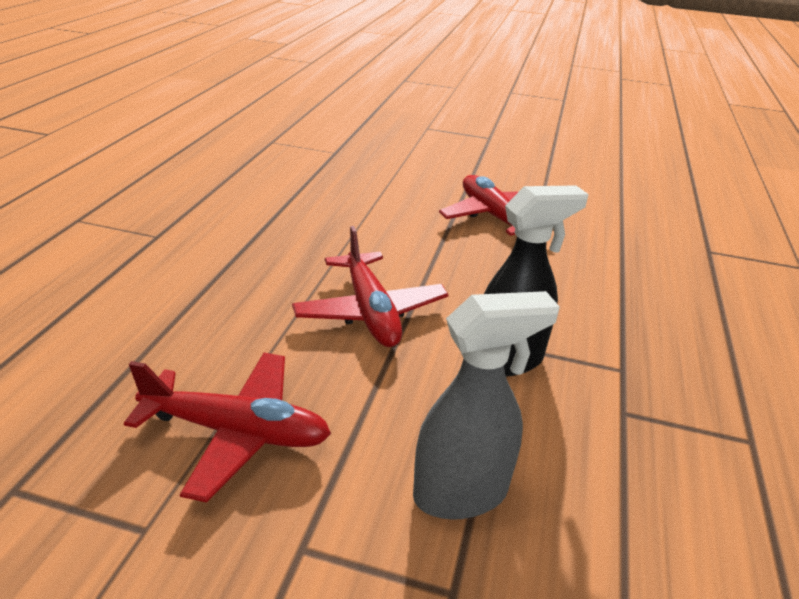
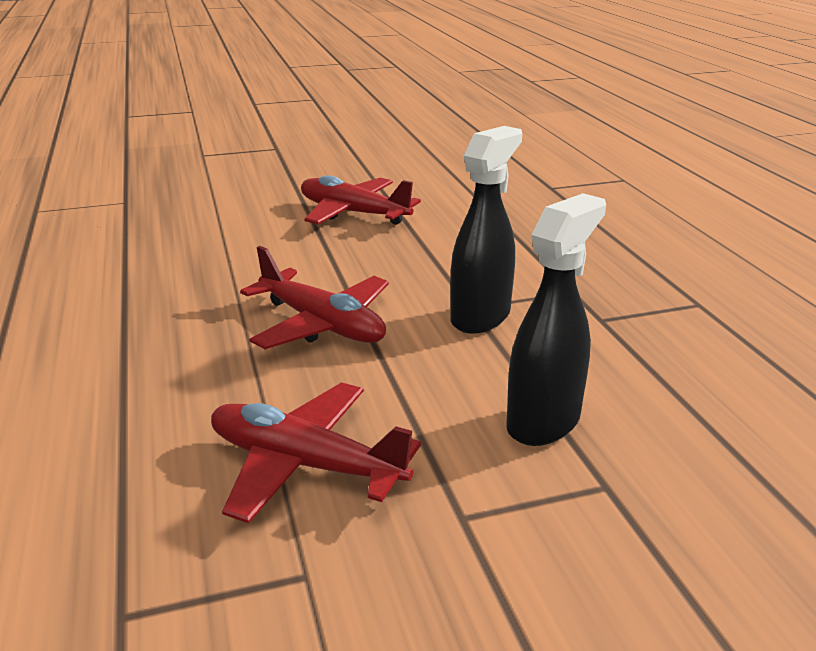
camera: 30 degrees left, 5 degrees down
red plane [124,353,331,503] -> red plane turned 135 degrees counterclockwise [211,382,421,523]
grey spray bottle [413,291,560,520] -> black spray bottle [506,193,606,446]

